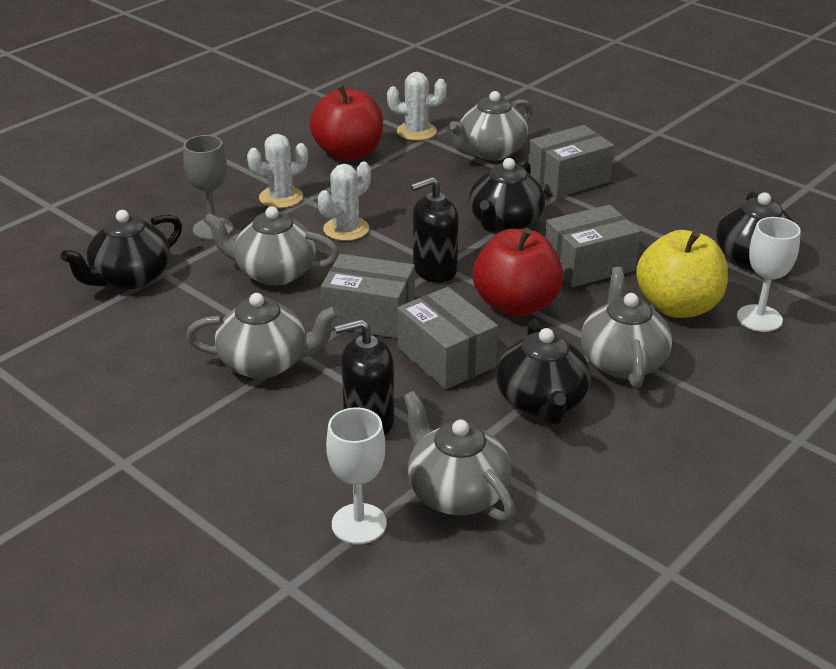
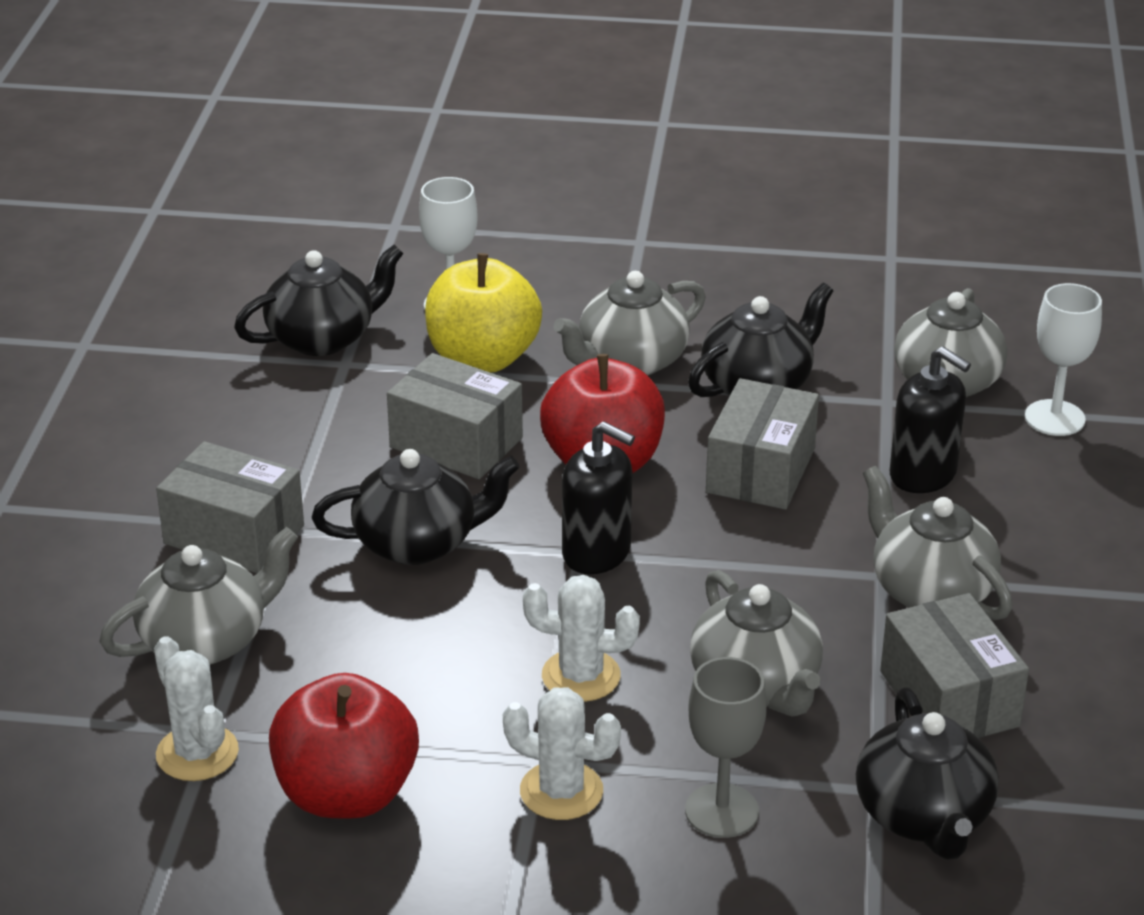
camera: 125 degrees left, 0 degrees up
black teapot [61,210,182,289] -> black teapot turned 75 degrees clockwise [856,687,999,859]
grey box [321,254,415,338] -> grey box moved to [880,593,1029,738]
grey teapot [449,91,532,160] -> grey teapot turned 45 degrees counterclockwise [99,527,298,665]

